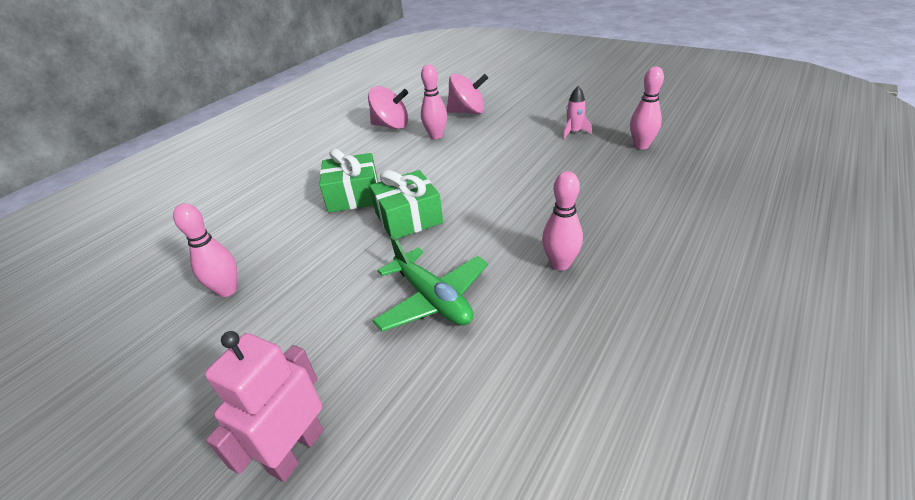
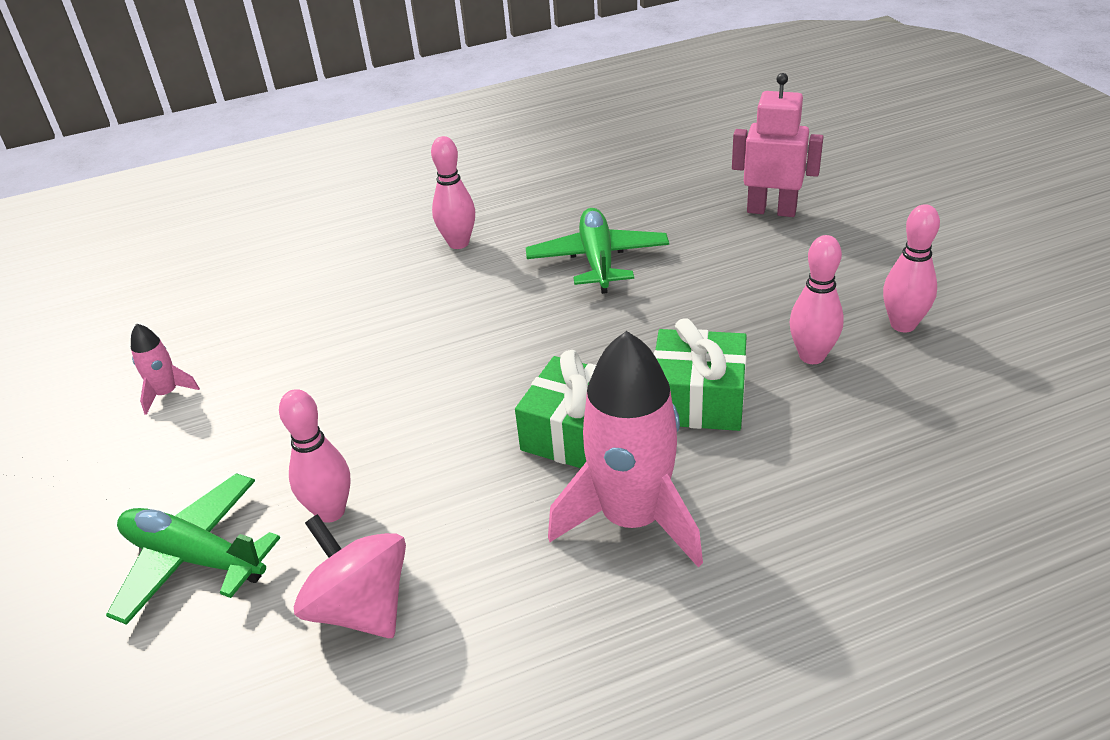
camera: 145 degrees left, 0 degrees up
pink robot [205,331,323,482] -> pink robot turned 135 degrees counterclockwise [732,73,823,217]
green gift [369,170,443,239] -> green gift moved to [654,318,747,431]
pink spinning top [447,73,488,114] -> green plane [106,473,280,625]
pink bowling pin [630,67,664,149] -> pink bowling pin moved to [883,204,940,332]
none -> pink rocket [548,331,703,567]

